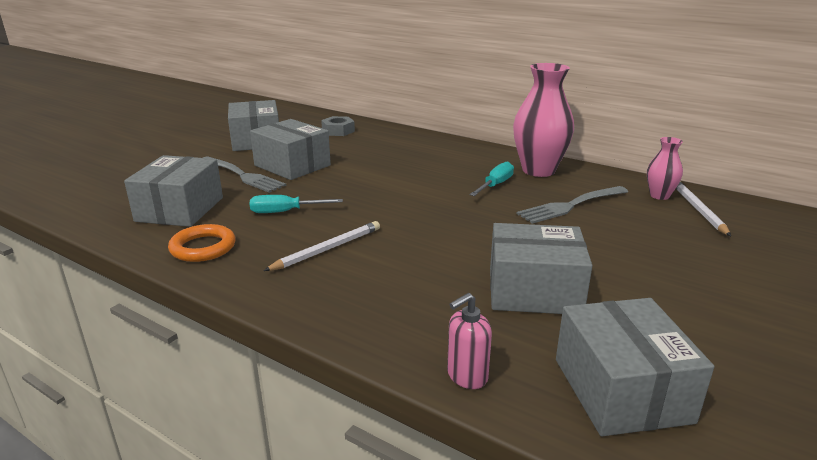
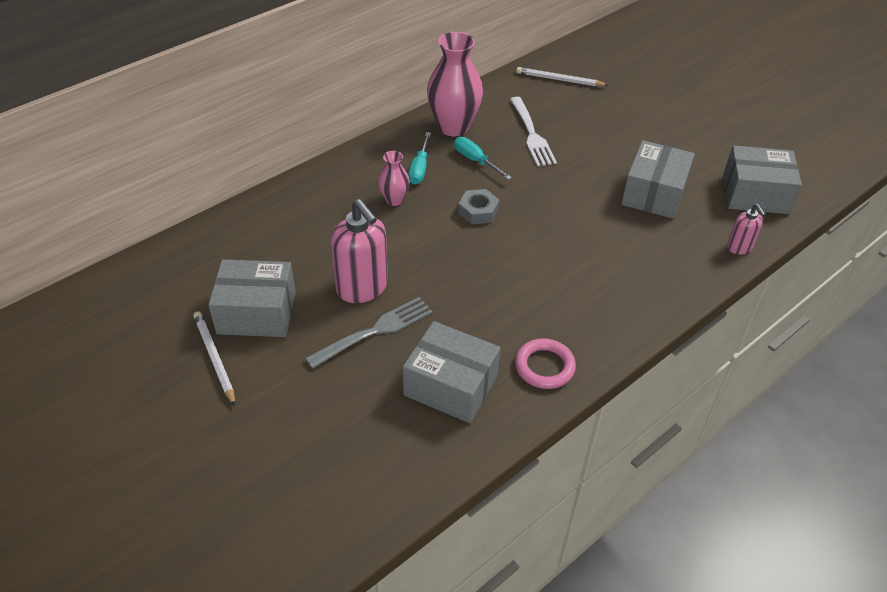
camera: 75 degrees left, 20 degrees up
orange ring [168,224,236,262] -> pink ring [515,338,576,389]
grey box [250,119,331,180] -> pink soap dispenser [331,199,388,303]
turquoise screwdriver [250,195,343,213] -> turquoise screwdriver moved to [408,132,431,184]
white pencil [264,221,380,271] -> white pencil moved to [193,311,235,406]
grey nut [321,116,355,136] -> grey nut moved to [458,189,499,224]
grey fork [517,186,628,224] -> white fork [510,97,557,167]
pink vase [647,137,683,200] -> pink vase moved to [378,151,410,206]

